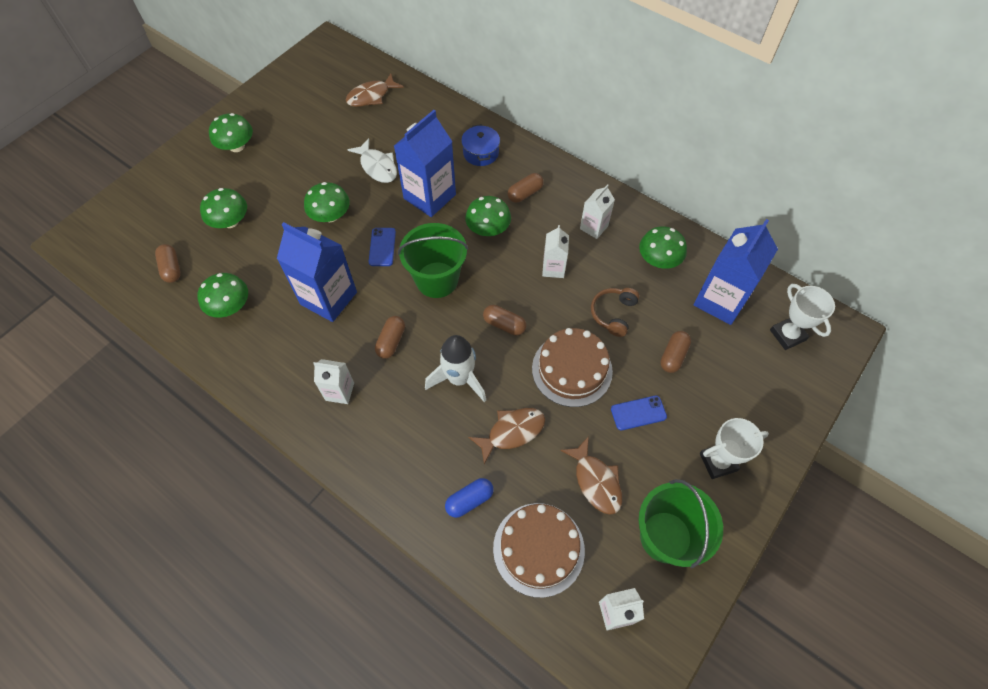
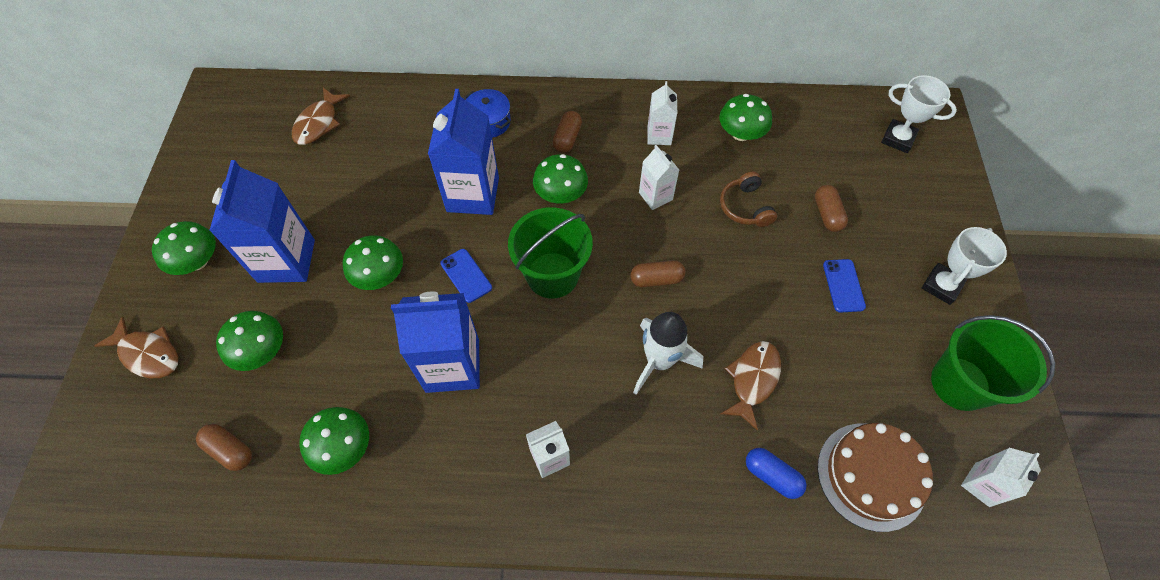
camera: 35 degrees left, 0 degrees up
white fish [348,138,397,183] -> none
brown capsule [375,316,405,359] -> none
blue capsule [445,478,494,518] -> blue capsule turned 75 degrees counterclockwise [746,448,807,499]
brown cake [532,328,613,407] -> none
brown fish [560,436,622,515] -> brown fish moved to [94,316,178,378]
blue phone [611,395,667,431] -> blue phone turned 45 degrees counterclockwise [823,259,866,313]
blue carton [693,219,778,325] -> blue carton moved to [209,160,315,283]

